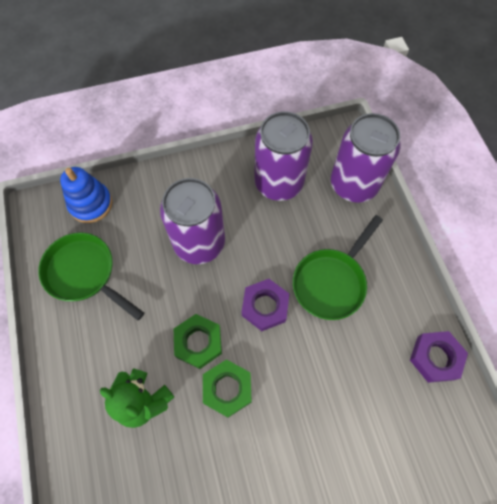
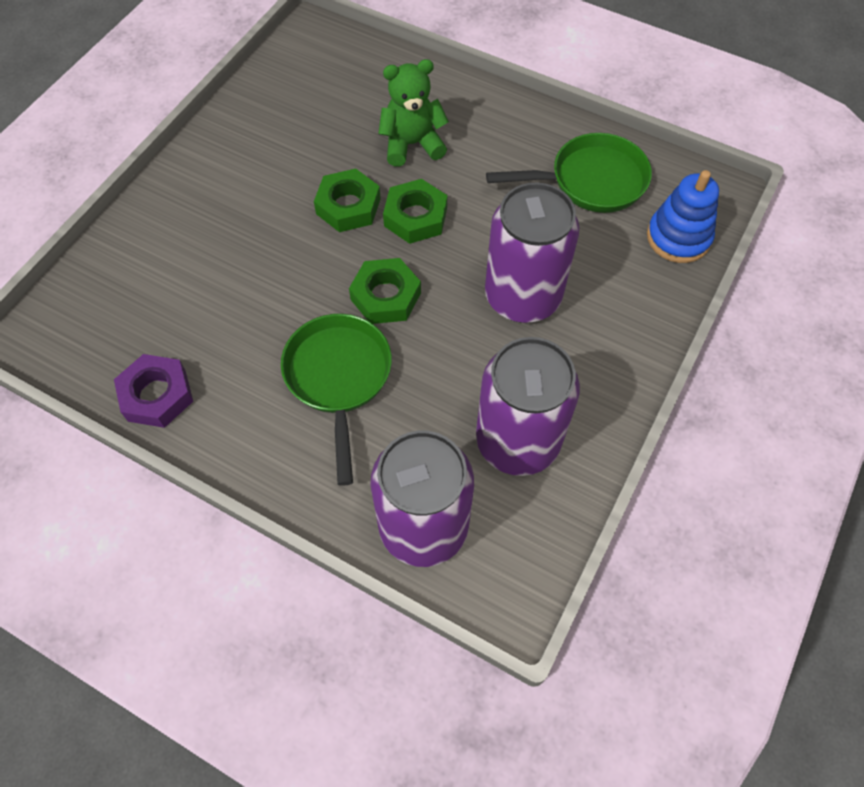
camera: 135 degrees right, 5 degrees down
purple nut [242,279,289,331] -> green nut [349,258,421,324]

